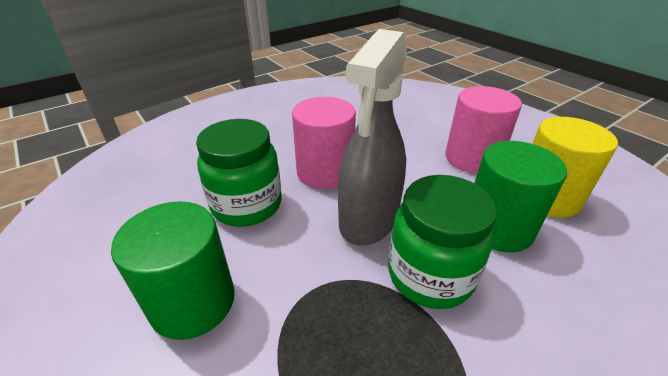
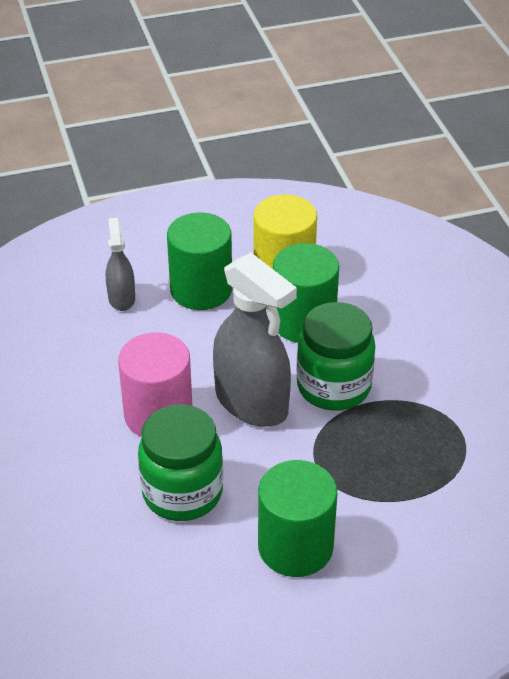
camera: 70 degrees left, 5 degrees up
pink cylinder [445,86,522,174] -> green cylinder [167,212,232,310]
none -> grey spray bottle [106,218,135,311]

